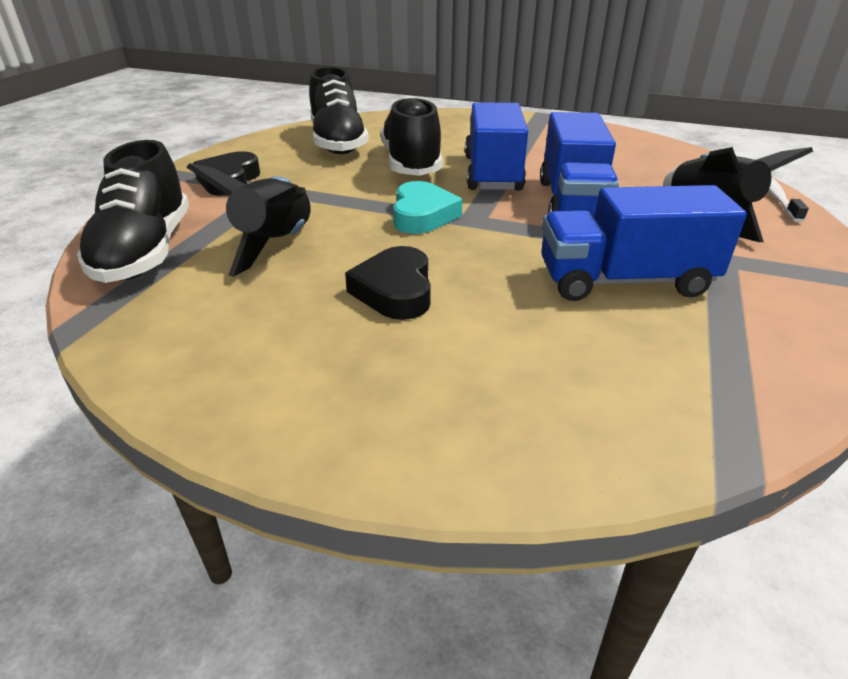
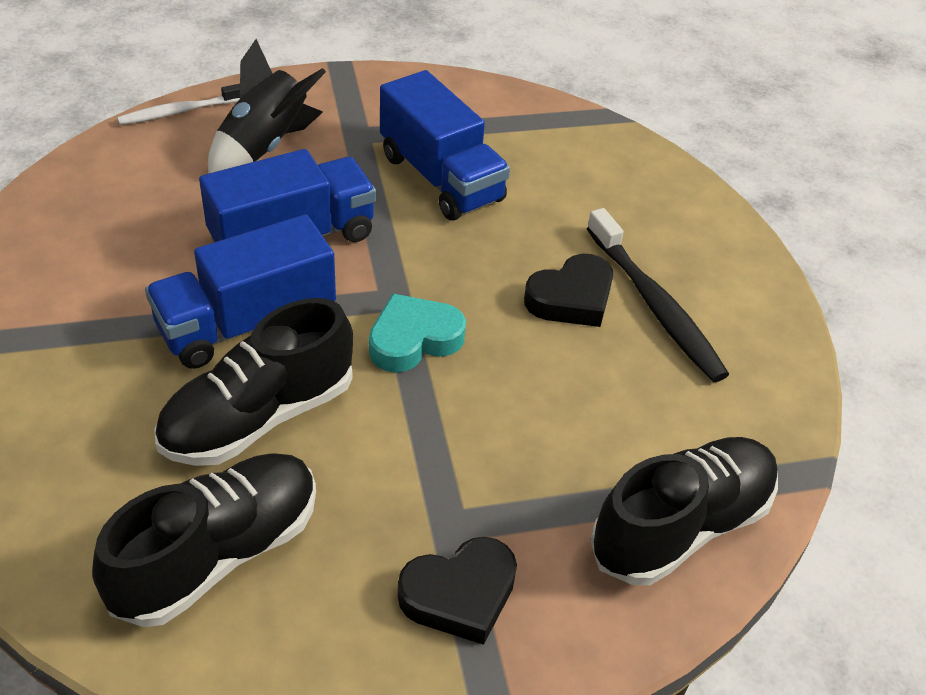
camera: 125 degrees left, 10 degrees up
black rocket [186,163,311,277] -> none
none -> black toothbrush [587,208,729,382]

